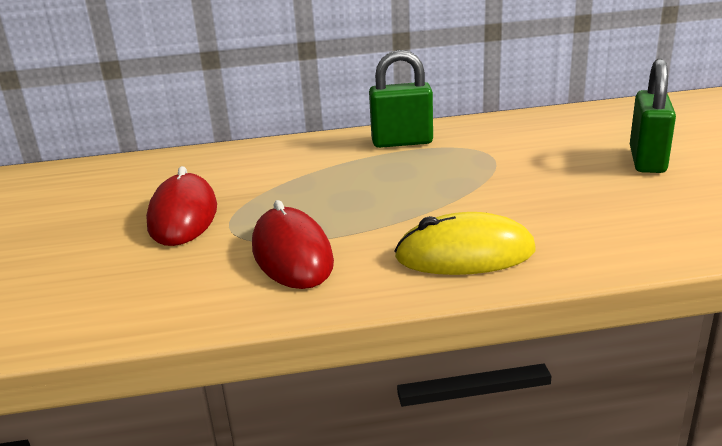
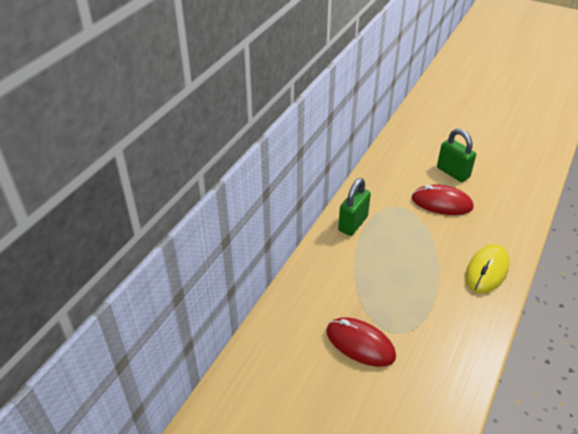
camera: 55 degrees left, 15 degrees up
red mouse [252,200,334,289] -> red mouse moved to [412,184,474,215]

